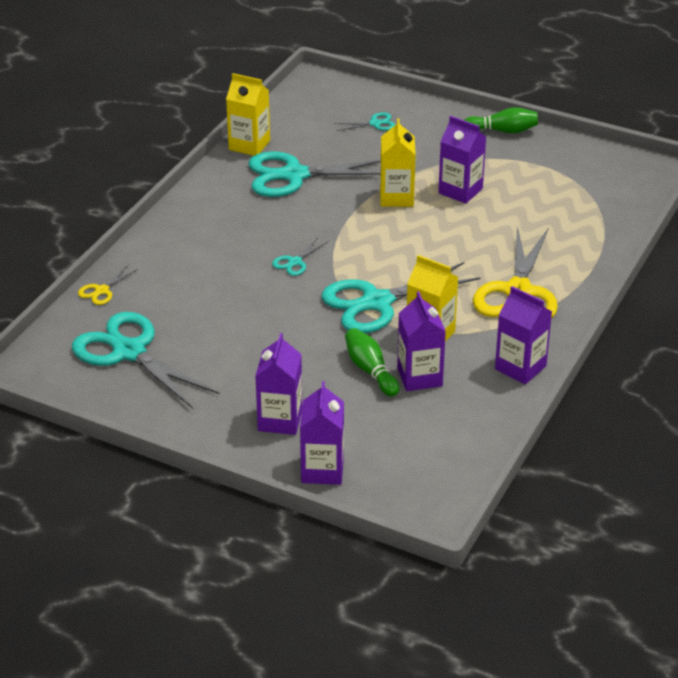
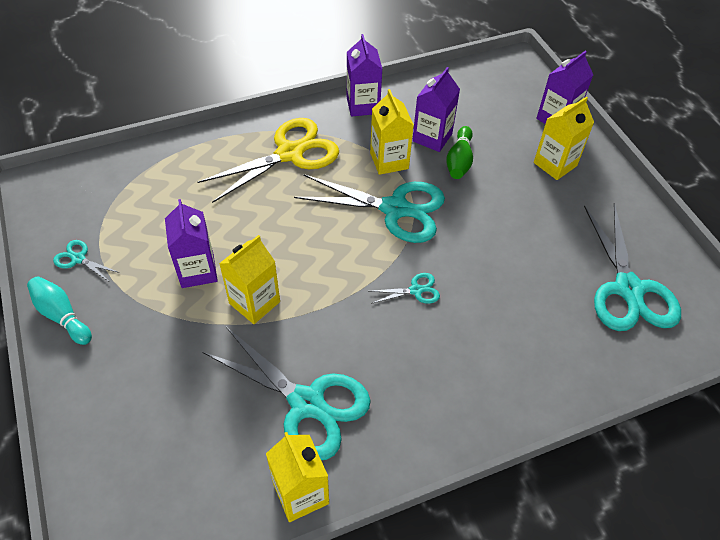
camera: 140 degrees left, 15 degrees up
yellow scissors [78,265,138,305] -> none
purple carton [255,333,302,435] -> yellow carton [534,96,594,180]
turquoise scissors [334,112,395,131] -> turquoise scissors moved to [53,240,119,281]
green bowling pin [464,107,538,133] -> turquoise bowling pin [27,276,92,345]

